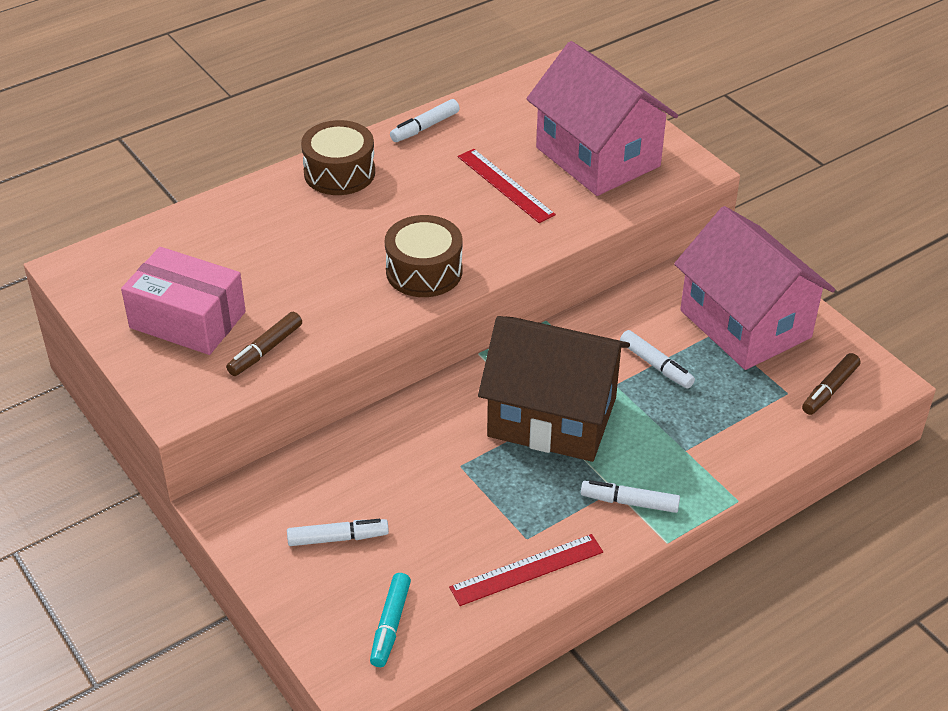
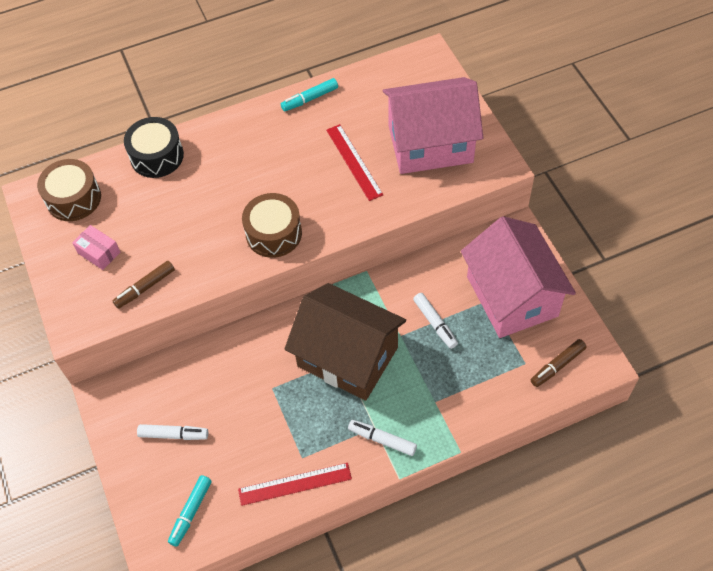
camera: 15 degrees right, 15 degrees up
pink box [121,247,246,355] -> pink box [72,225,120,270], size x0.52
brown drum [301,120,375,195] -> brown drum moved to [37,159,101,221]
white marker [390,99,460,142] -> turquoise marker [281,78,338,111]
pink house [526,41,678,196] -> pink house turned 75 degrees counterclockwise [383,77,483,174]
none -> black drum [124,117,184,178]

